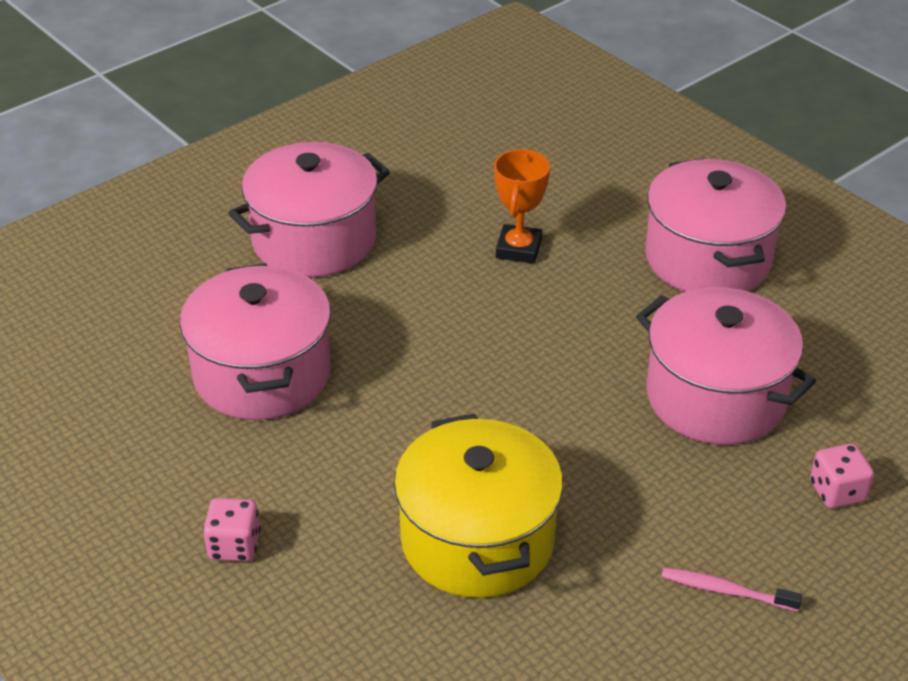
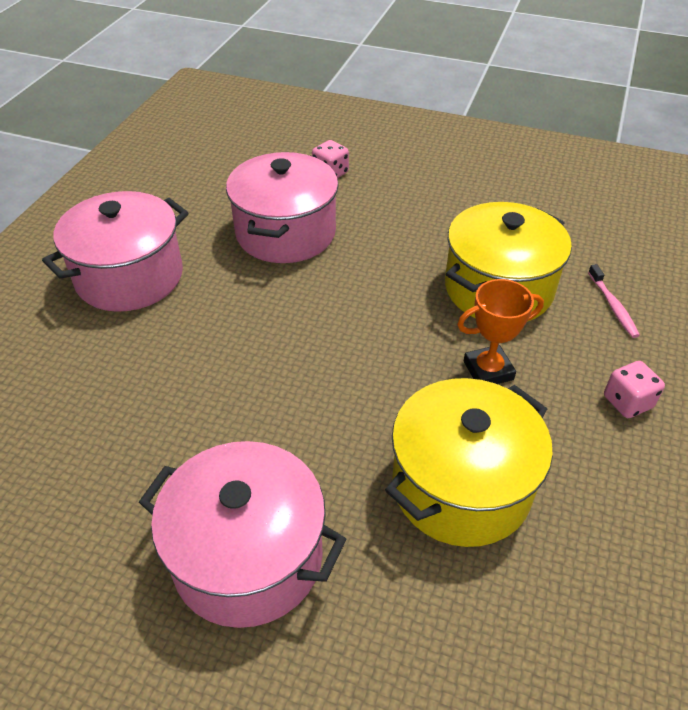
camera: 120 degrees left, 5 degrees up
pink pot [180,263,331,420] -> yellow pot [385,378,553,547]
orange trophy [494,149,550,264] -> orange trophy moved to [457,279,544,384]
pink toothbrush [661,568,802,612] -> pink toothbrush moved to [588,264,640,338]

